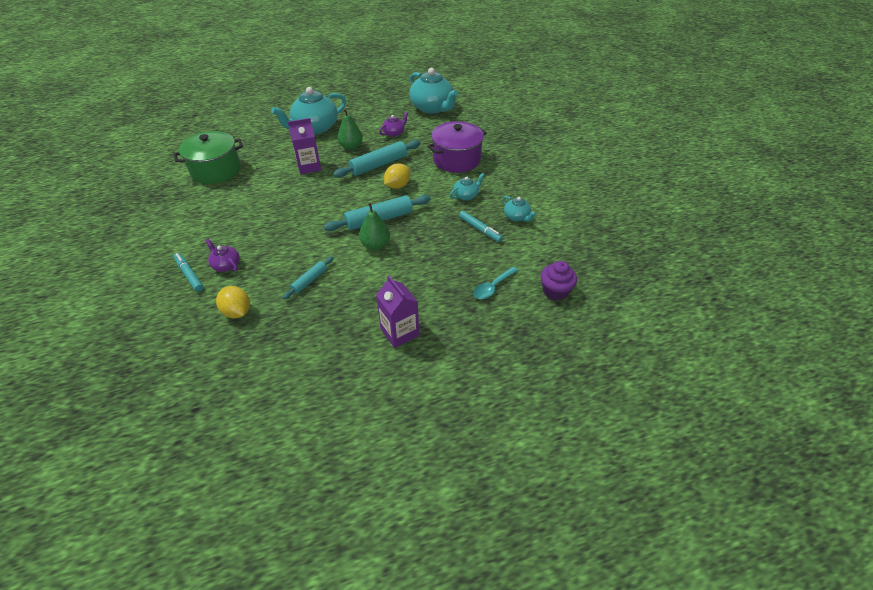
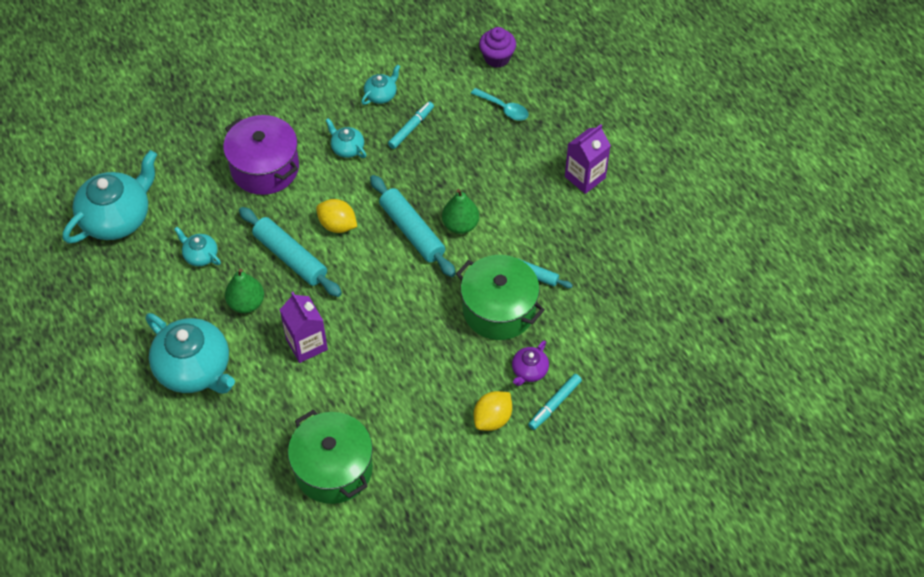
camera: 100 degrees left, 10 degrees up
yellow lemon [216,286,250,318] -> yellow lemon moved to [474,391,512,431]
purple teapot [379,112,408,137] -> turquoise teapot [174,227,221,266]
none -> green pot [456,255,545,340]

